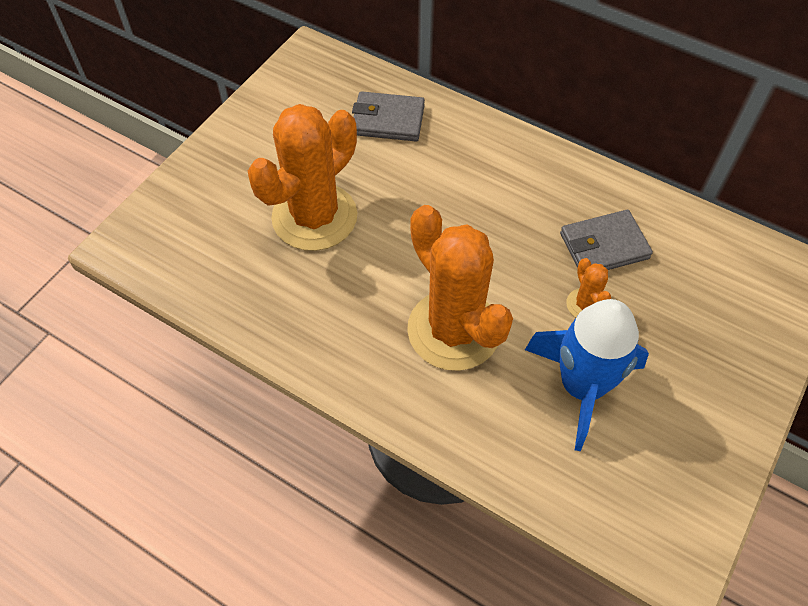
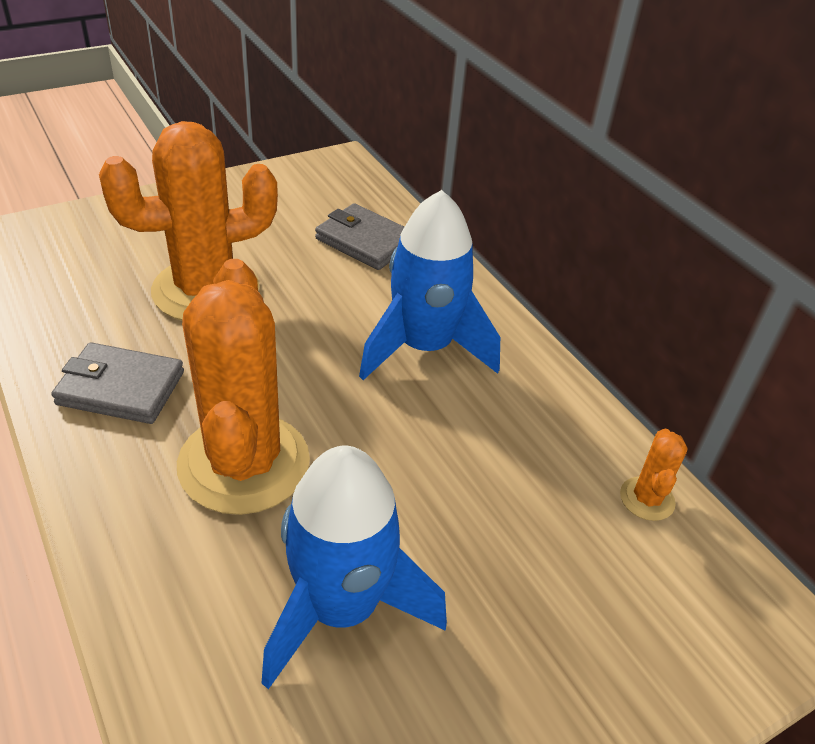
camera: 25 degrees right, 15 degrees down
grey wallet [560,210,653,270] -> grey wallet moved to [52,342,184,424]
orange cactus [566,258,611,317] -> orange cactus moved to [620,429,687,521]
none -> blue rocket [359,190,500,380]

